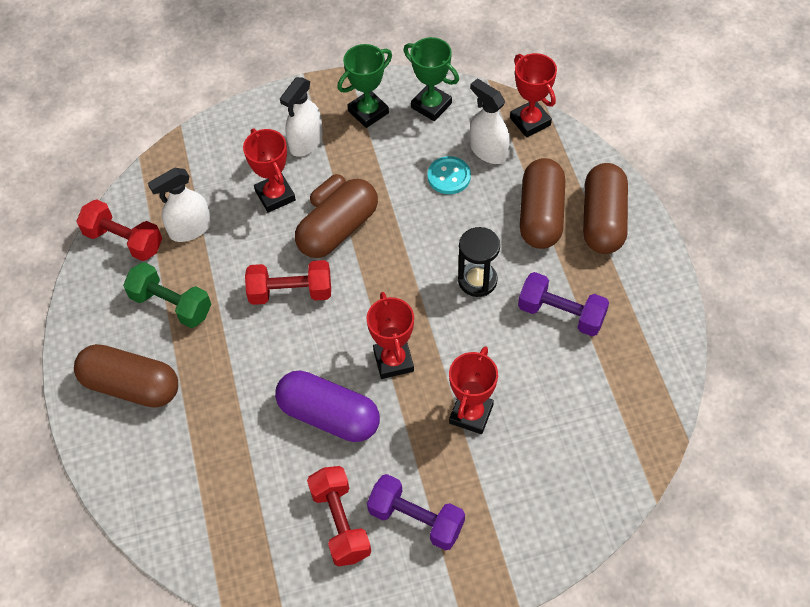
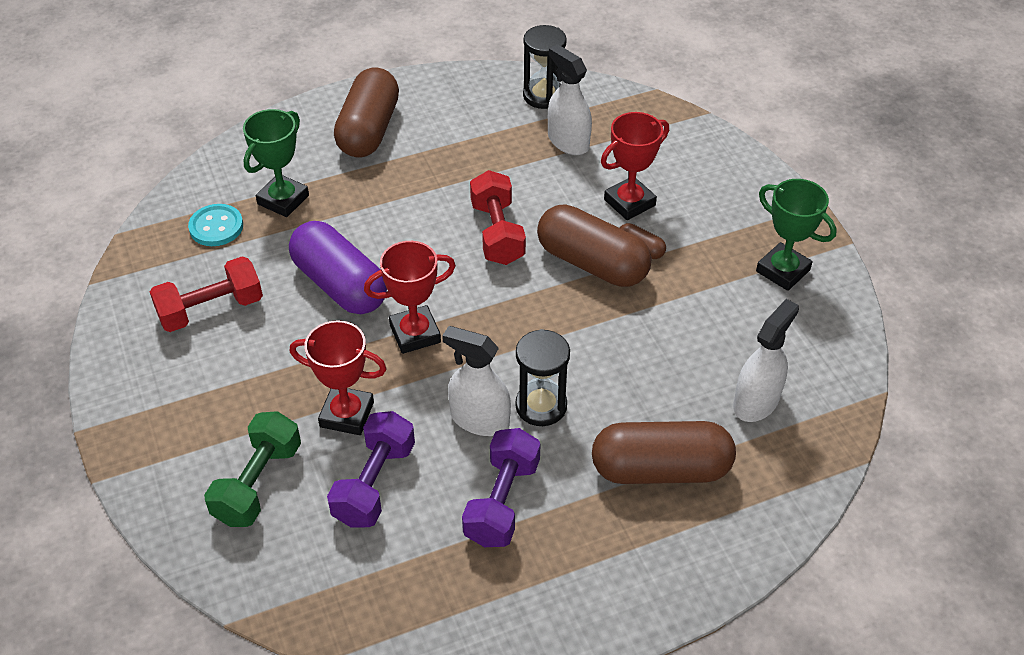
camera: 80 degrees right, 10 degrees down
red dumbbell [76,199,162,261] -> black hourglass [523,25,567,109]
green dumbbell [123,262,211,328] -> green dumbbell moved to [204,411,301,527]
purple capsule [275,371,380,442] -> purple capsule turned 60 degrees counterclockwise [289,221,387,314]
white spray bottle [280,77,323,157] -> white spray bottle moved to [442,326,511,436]
purple dumbbell [367,474,465,551] -> purple dumbbell moved to [327,411,415,528]
green trophy [404,37,459,121] -> green trophy moved to [243,109,309,217]
turquoise button [428,156,471,194] -> turquoise button moved to [188,204,243,246]
red trophy [510,53,557,137] -> none
brown capsule [583,163,628,254] -> none

